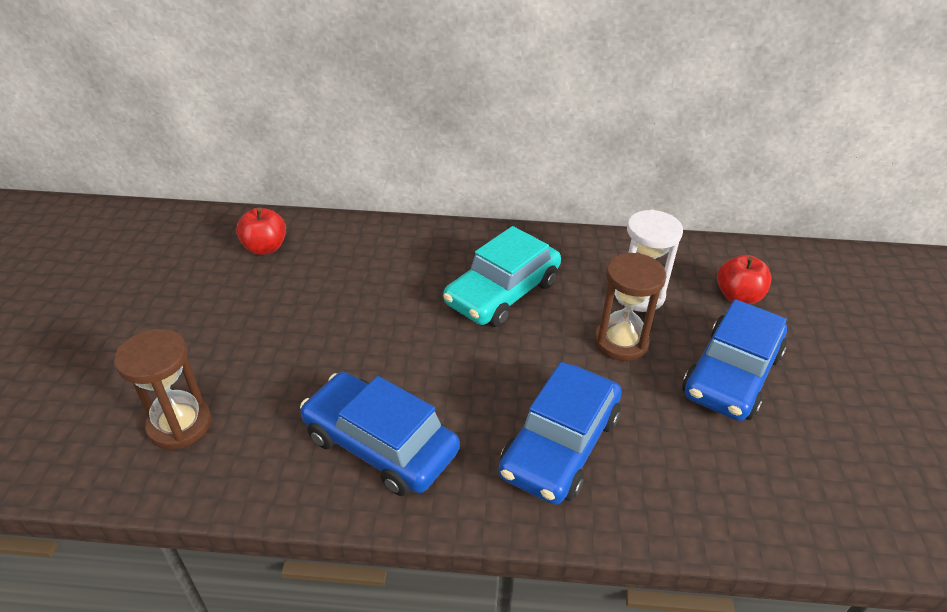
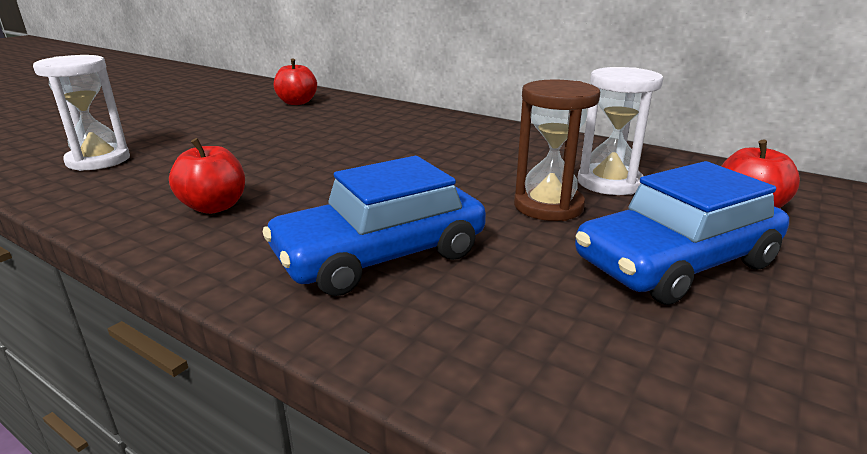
camera: 30 degrees right, 15 degrees down
brown hourglass [114,329,211,449] -> white hourglass [33,55,130,171]
blue car [300,372,460,496] -> red apple [169,138,245,214]
turquoise car [443,226,561,327] -> none

